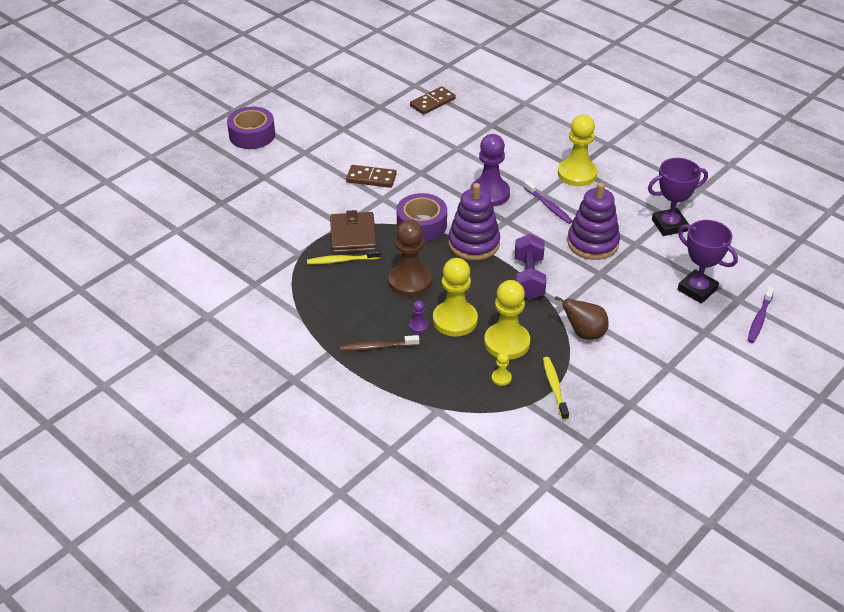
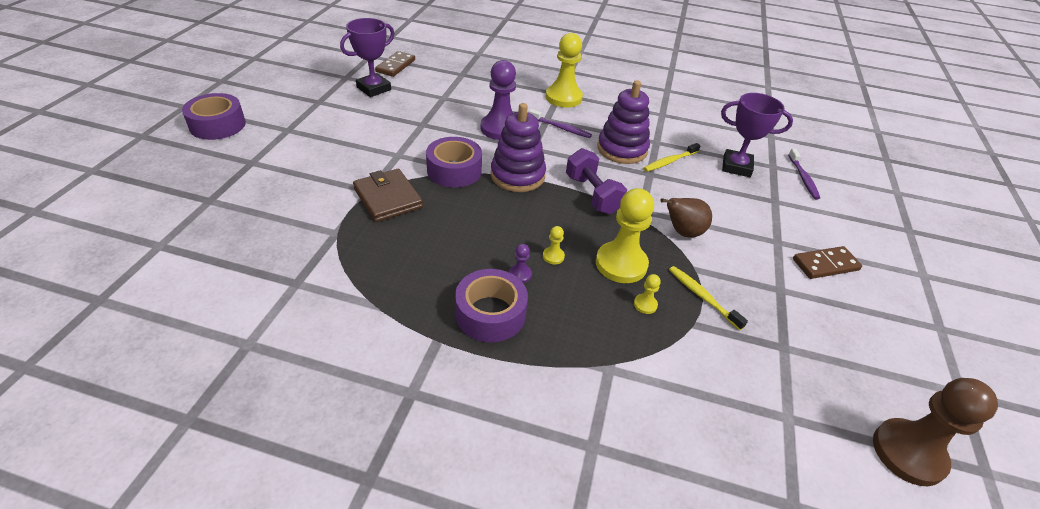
camera: 30 degrees left, 0 degrees up
yellow toothbrush [307,249,381,265] -> yellow toothbrush moved to [643,143,700,172]
brown toothbrush [340,335,419,351] -> purple tape [455,269,528,342]
brown domino [346,165,397,188] -> brown domino moved to [793,246,862,279]
brown pawn [388,220,432,297] -> brown pawn moved to [873,378,998,486]
yellow pawn [433,258,478,337] -> yellow pawn [543,226,565,264], size x0.42
purple trophy [648,158,708,236] -> purple trophy moved to [340,18,394,97]

